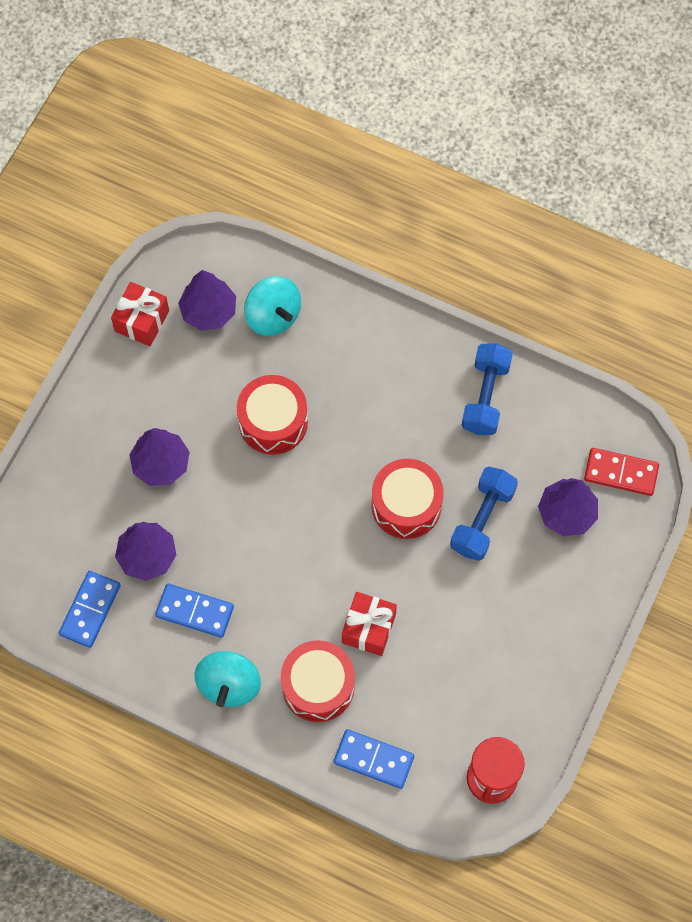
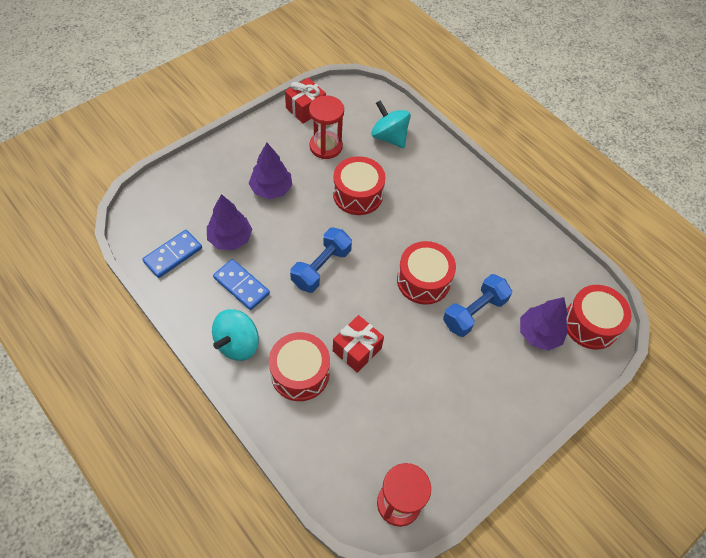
camera: 20 degrees right, 10 degrees down
purple tree [178,270,236,331] -> none
turquoise spinning top [244,276,301,336] -> turquoise spinning top turned 150 degrees clockwise [371,100,411,148]
blue domino [334,729,414,789] -> none
blue dumbbell [462,343,513,435] -> blue dumbbell moved to [290,228,352,293]
red domino [584,448,659,496] -> red drum [566,285,632,350]
none -> red hourglass [309,95,344,159]

